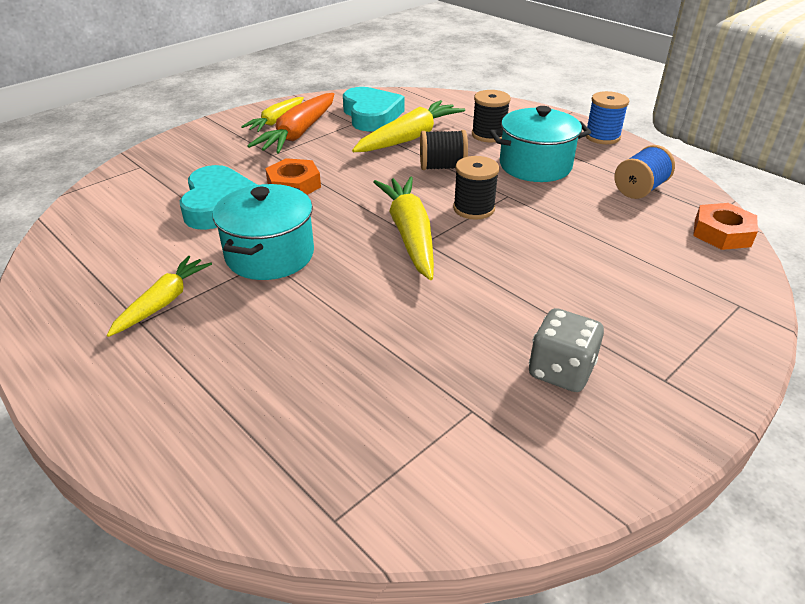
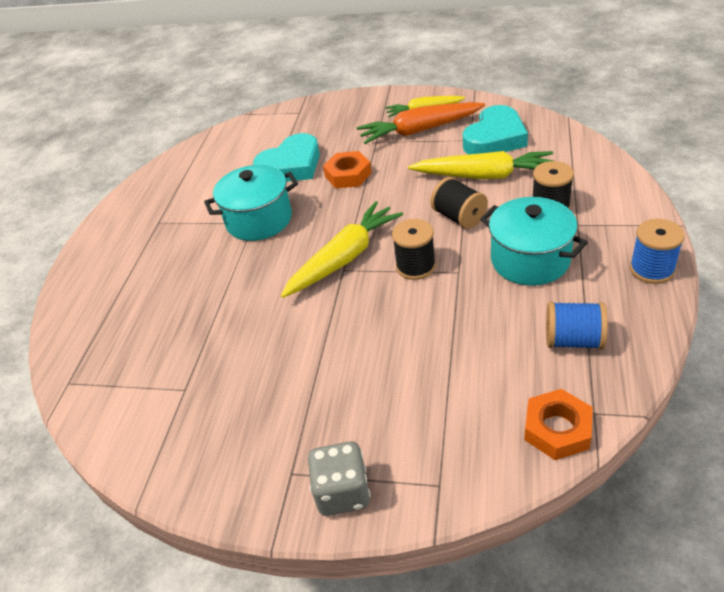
camera: 60 degrees right, 5 degrees up
yellow carrot [107,256,212,337] -> none
grey dice [529,308,604,392] -> grey dice moved to [308,441,370,516]

